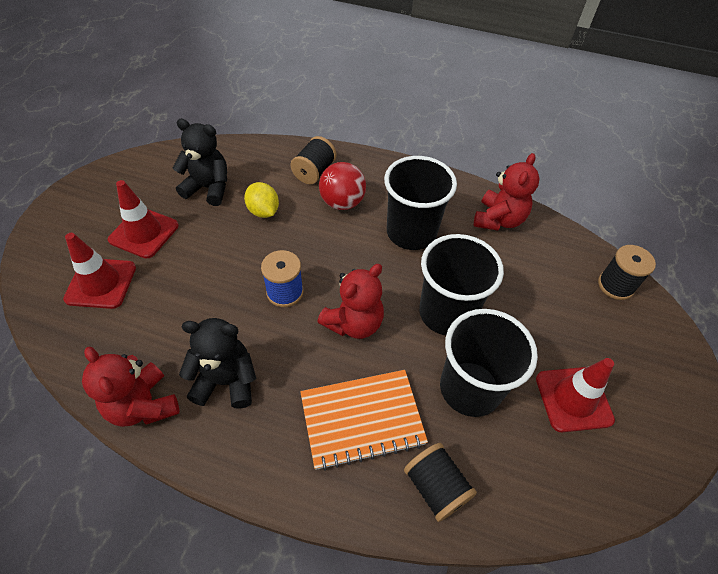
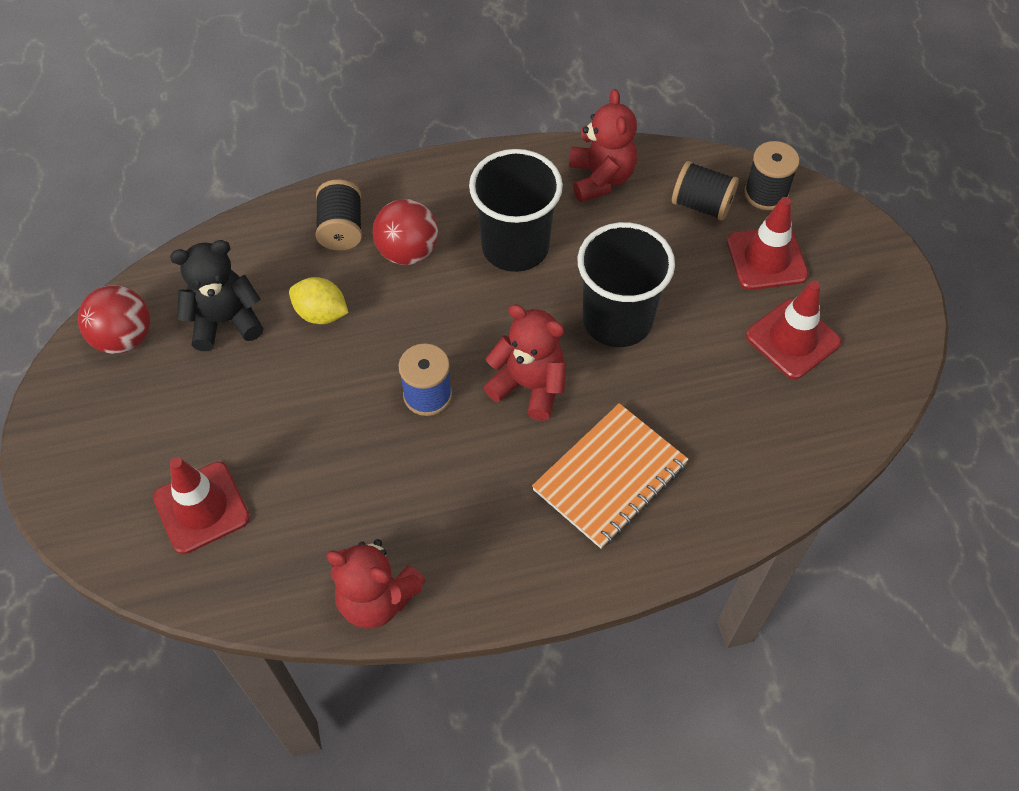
camera: 30 degrees left, 5 degrees up
red traffic cone [108,180,179,259] -> red traffic cone moved to [727,197,809,290]
black teddy bear [179,318,256,409] -> none
red teddy bear [317,264,384,339] -> red teddy bear turned 75 degrees counterclockwise [484,304,566,421]
black spool [404,443,477,522] -> black spool moved to [672,161,739,221]
black cup [440,309,538,417] -> none
none -> red ball [78,285,150,354]

